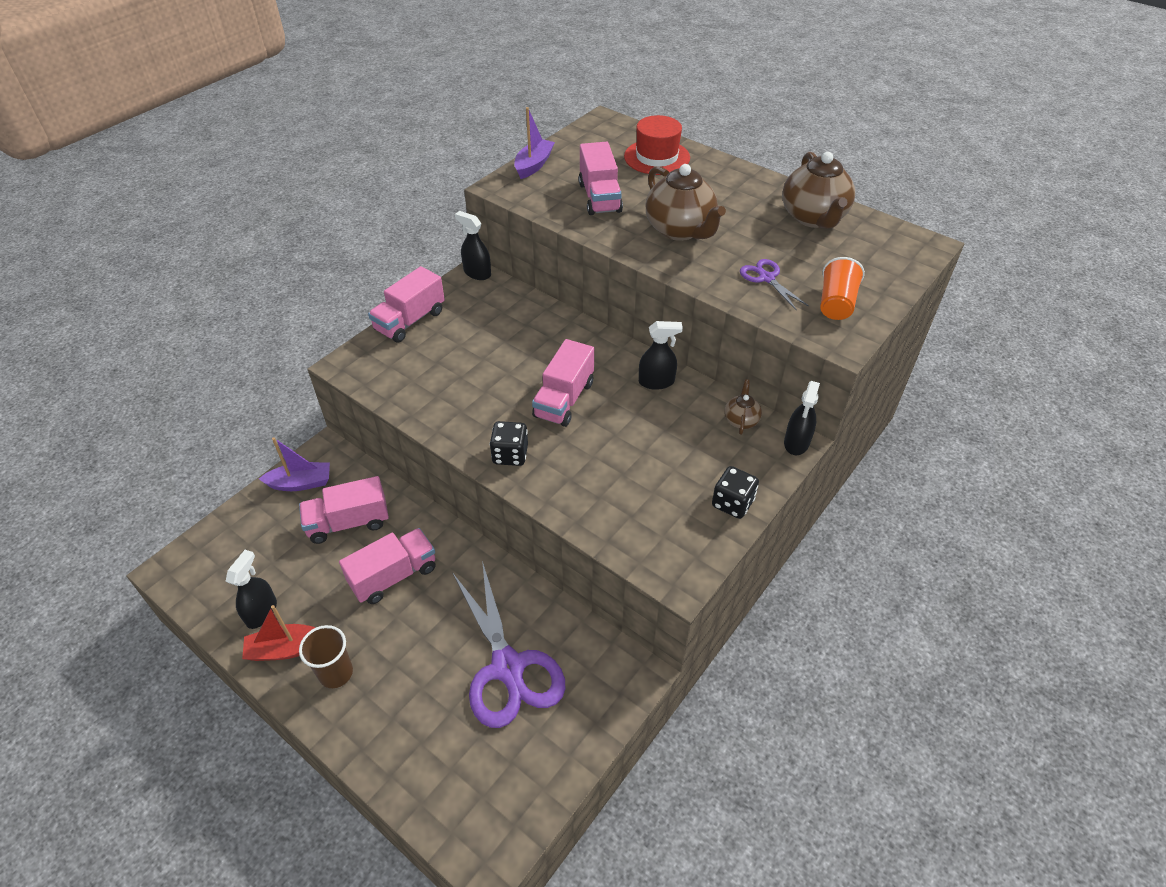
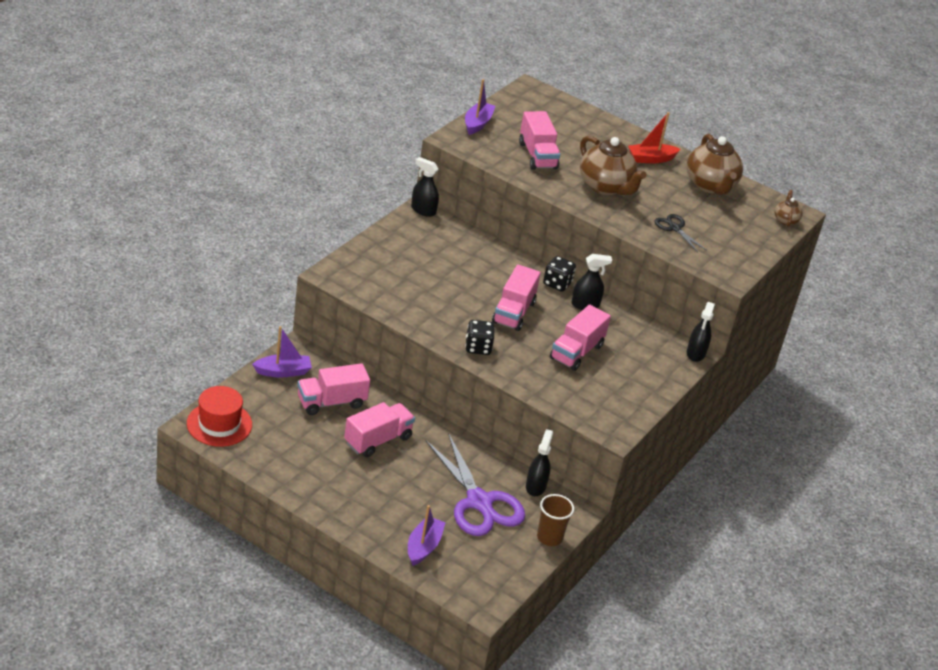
camera: 10 degrees left, 10 degrees down
black spray bottle [226,550,277,629] -> black spray bottle moved to [526,429,553,496]
red boat [242,605,316,661] -> red boat moved to [628,112,680,163]
brown cup [299,625,353,688] -> brown cup moved to [537,494,574,546]
pink truck [368,266,445,343] -> pink truck moved to [550,305,611,371]
red hat [624,115,690,175] -> red hat moved to [187,386,252,447]
black dice [712,466,759,519] -> black dice moved to [543,256,576,292]
brown teapot [724,379,762,435] -> brown teapot moved to [775,190,803,227]
purple scissors [740,259,809,311] -> black scissors [654,214,707,252]
orange cup [820,257,865,320] -> none
none -> purple boat [408,505,446,566]

